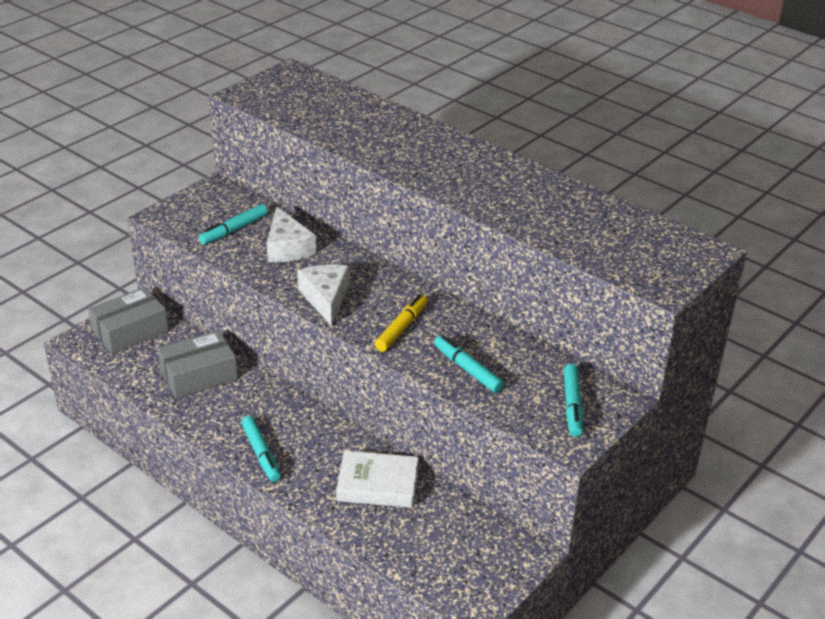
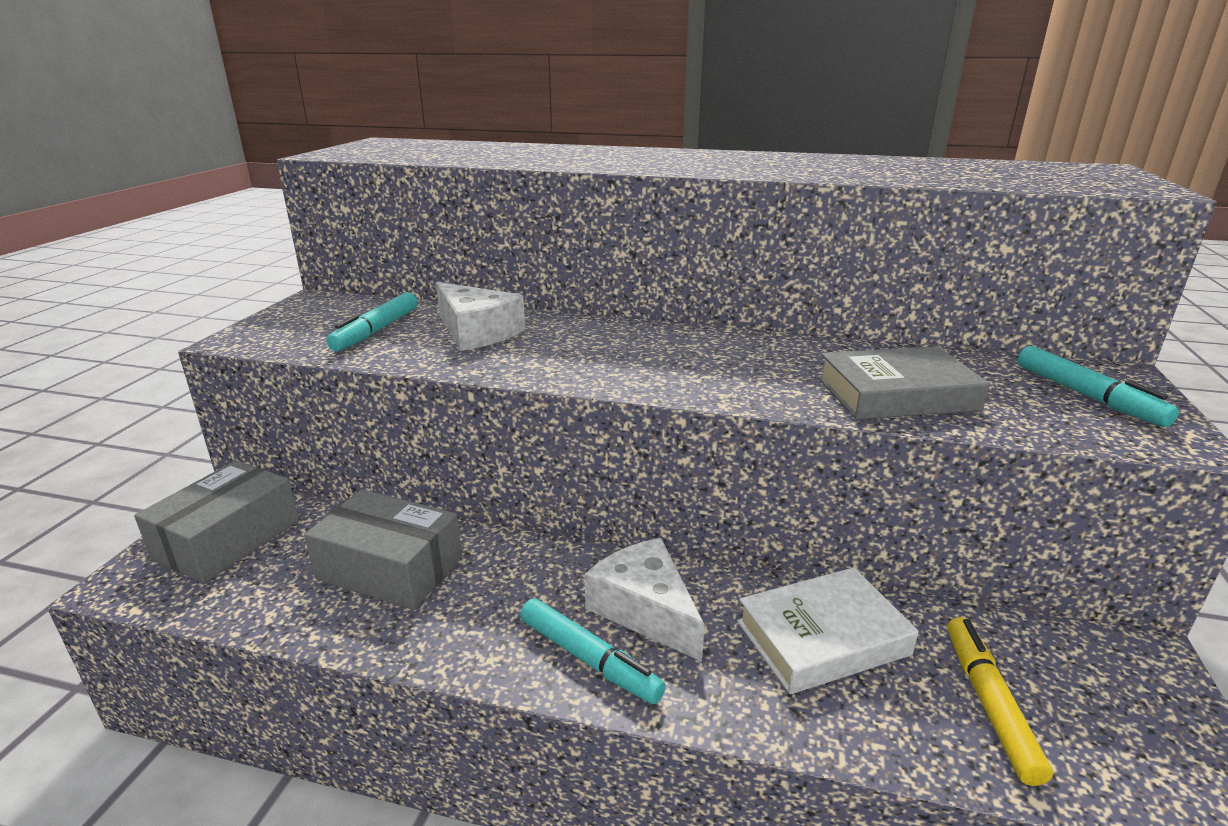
camera: 25 degrees left, 10 degrees down
grey box [158,330,238,399] -> grey box turned 75 degrees clockwise [304,489,462,610]
white cheese [297,264,349,327] -> white cheese moved to [585,538,705,661]
yellow marker [375,294,428,352] -> yellow marker moved to [947,617,1053,786]
turquoise marker [434,335,504,393] -> grey book [818,346,990,419]

